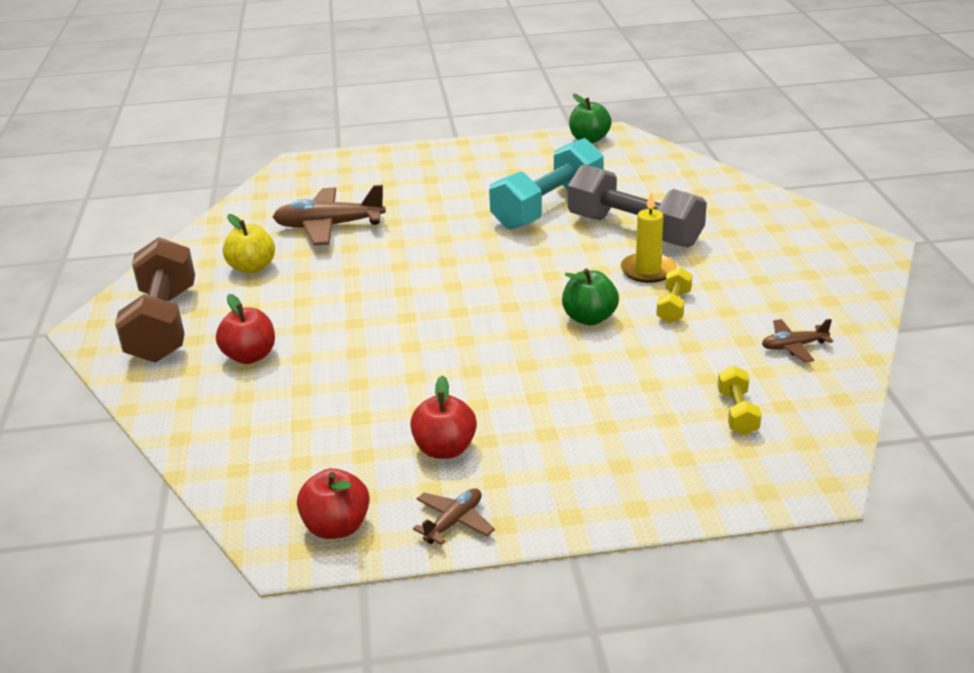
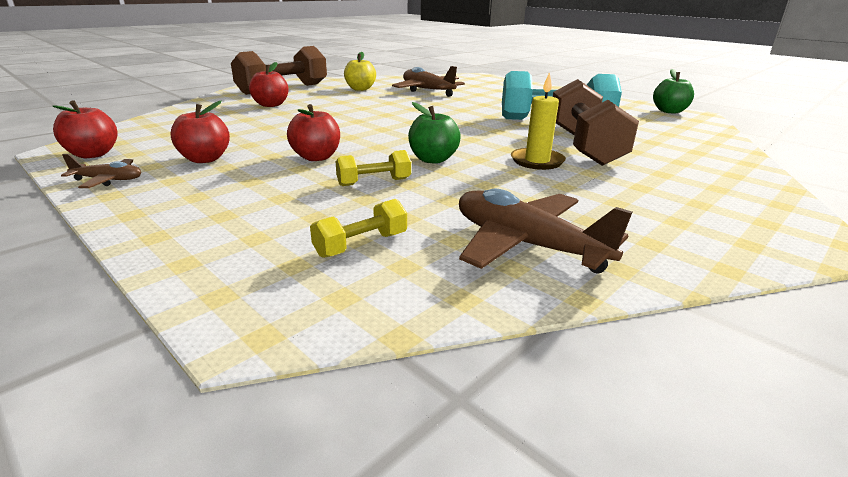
camera: 50 degrees right, 5 degrees down
grey dumbbell [568,164,707,247] -> brown dumbbell [553,79,639,166]
yellow dumbbell [656,267,692,323] -> yellow dumbbell moved to [336,150,411,186]
brown plane [762,319,833,363] -> brown plane [459,189,632,273], size x1.93
none -> red apple [287,104,340,161]

